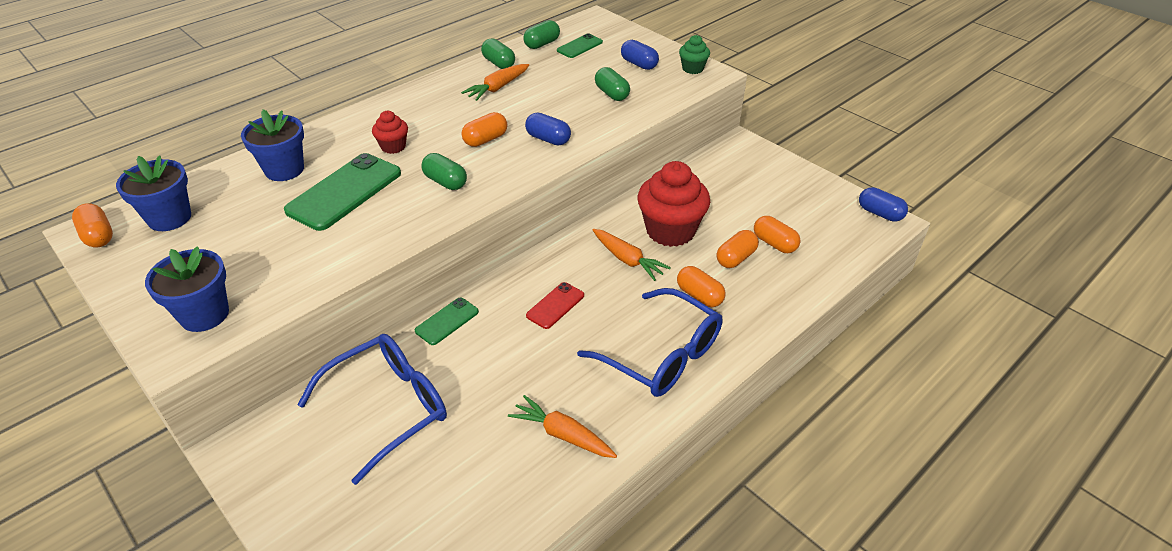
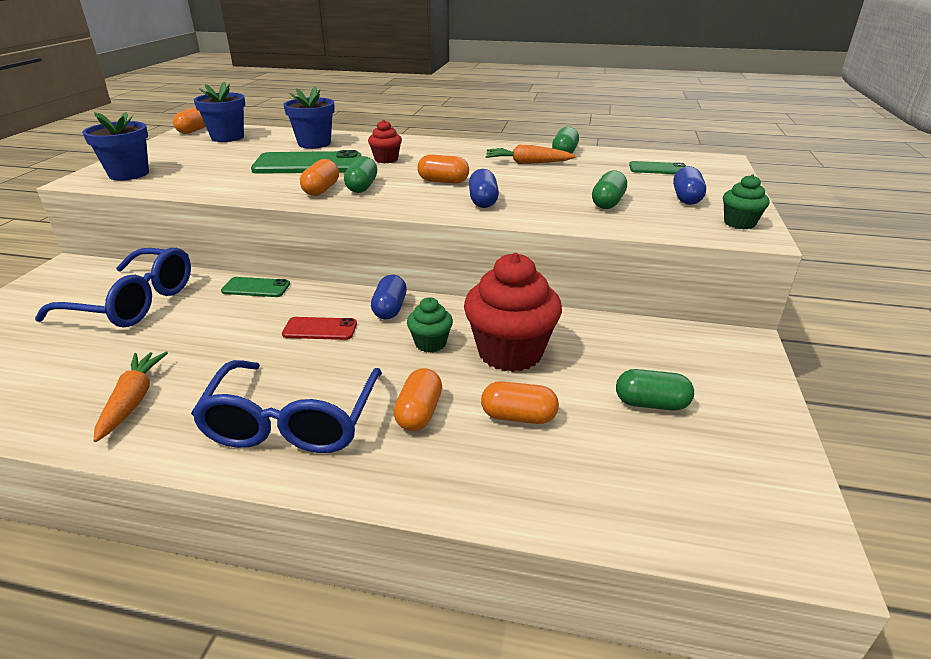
camera: 55 degrees right, 10 degrees down
green capsule [523,20,560,49] -> green capsule moved to [616,369,694,411]
orange carrot [593,229,671,281] -> green cupcake [407,297,453,352]
orange capsule [754,216,801,253] -> orange capsule moved to [300,159,339,196]
blue capsule [859,187,908,222] -> blue capsule moved to [371,275,407,319]

